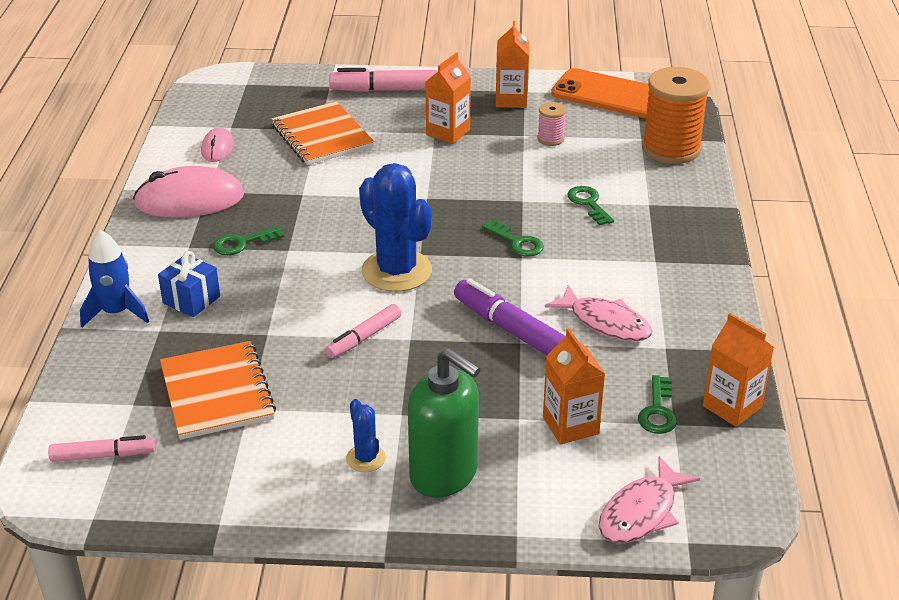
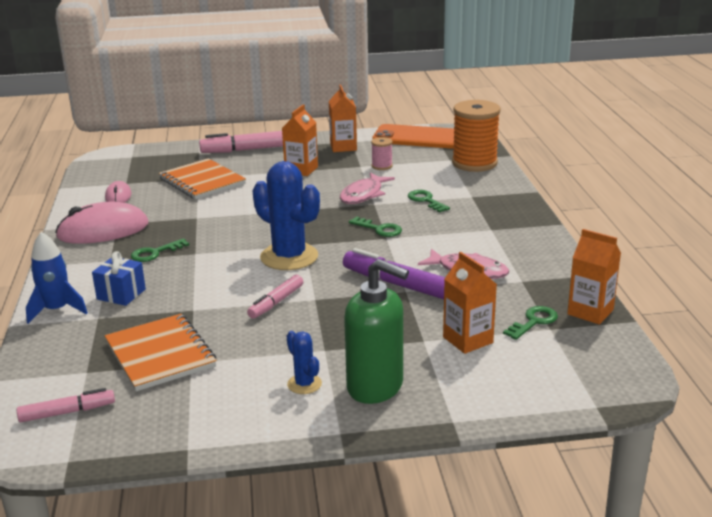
camera: 10 degrees left, 10 degrees down
pink fish [599,456,700,543] -> pink fish moved to [340,173,395,204]
green key [638,375,677,434] -> green key turned 135 degrees counterclockwise [503,306,558,340]

